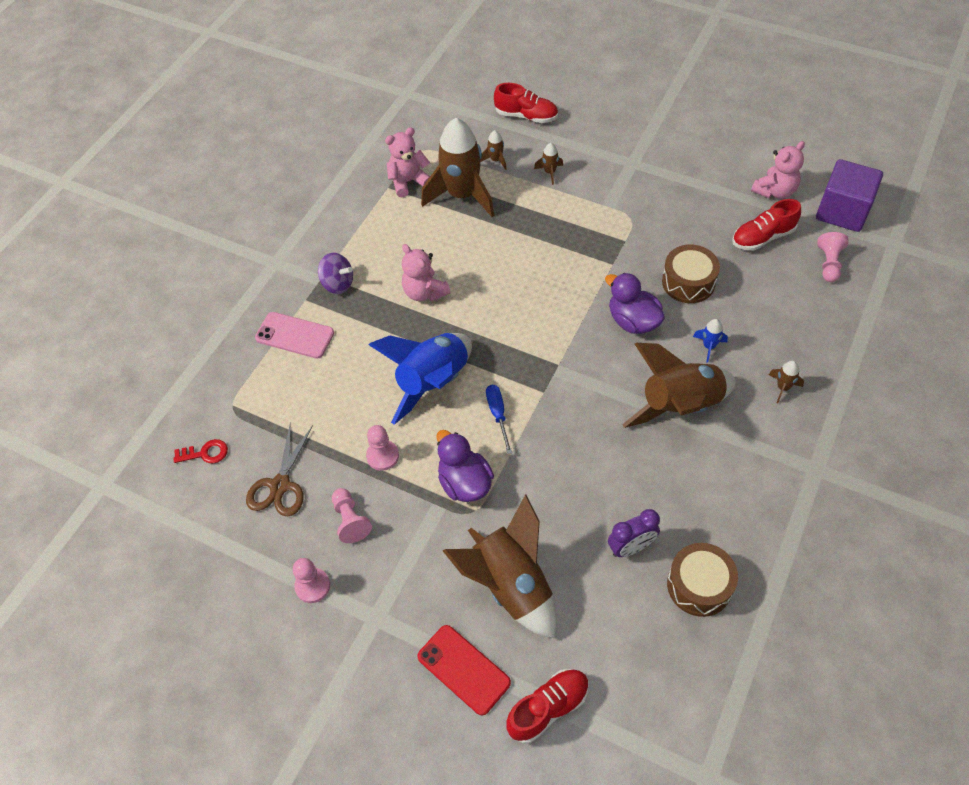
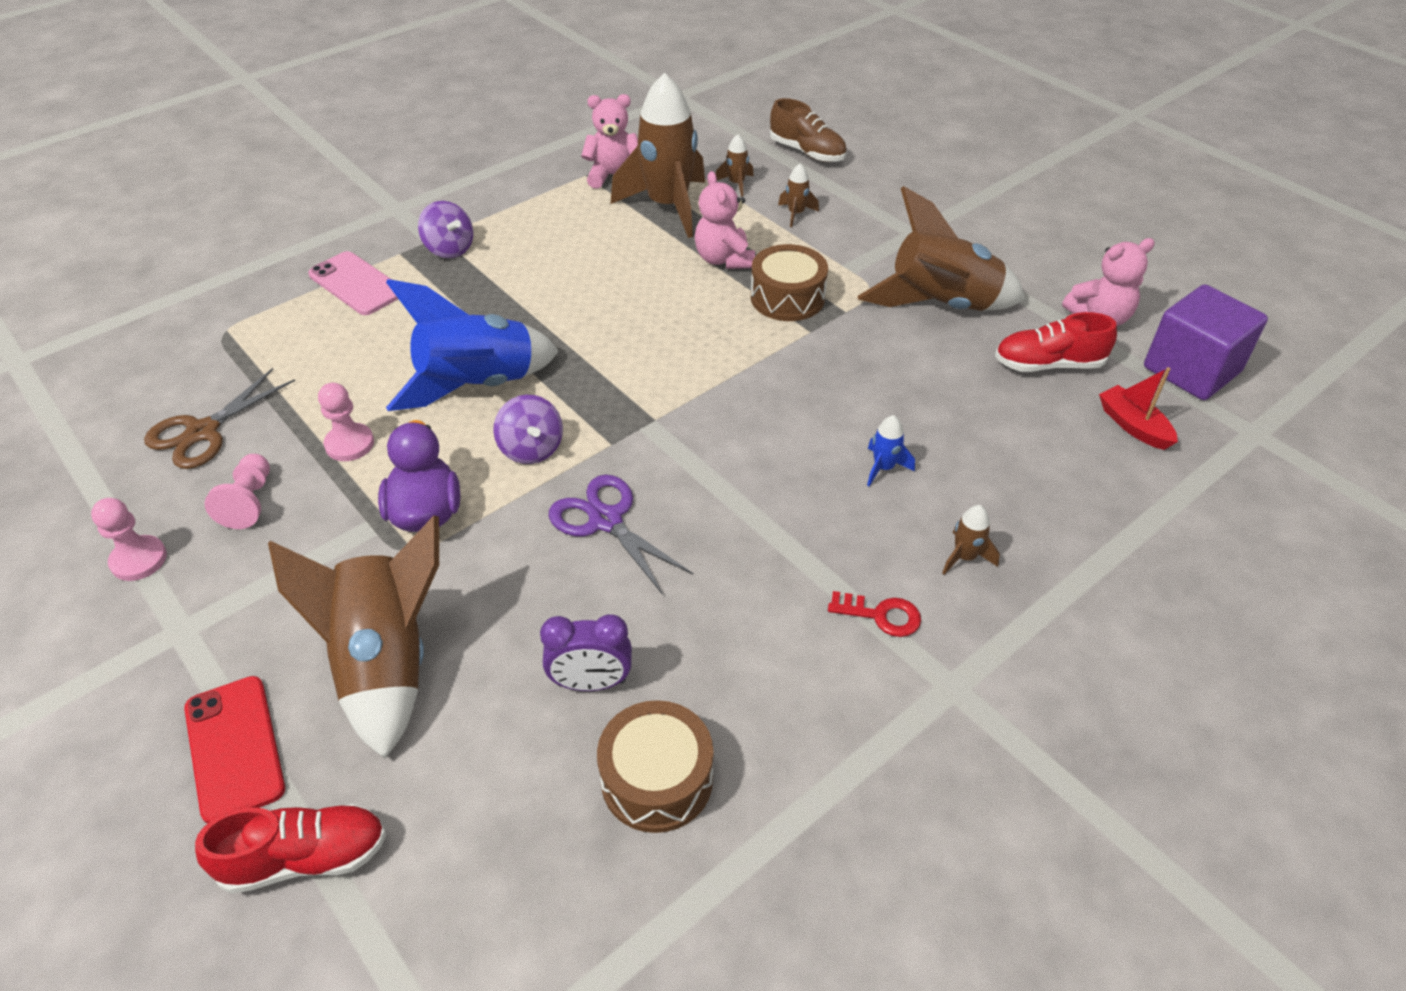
camera: 20 degrees right, 10 degrees down
red key [173,439,228,463] -> red key moved to [828,591,921,637]
pink teddy bear [402,244,451,301] -> pink teddy bear moved to [695,171,755,269]
blue screwdriver [486,385,512,454] -> purple spinning top [493,395,563,464]
red shoe [494,83,558,123] -> brown shoe [770,98,847,162]
purple duck [605,273,665,334] -> none
brown rocket [622,343,736,428] -> brown rocket moved to [857,186,1025,311]
brown drum [662,245,720,303] -> brown drum moved to [751,244,828,321]
pink pawn [817,232,848,282] -> red boat [1099,367,1178,450]
none -> purple scissors [549,475,694,595]

